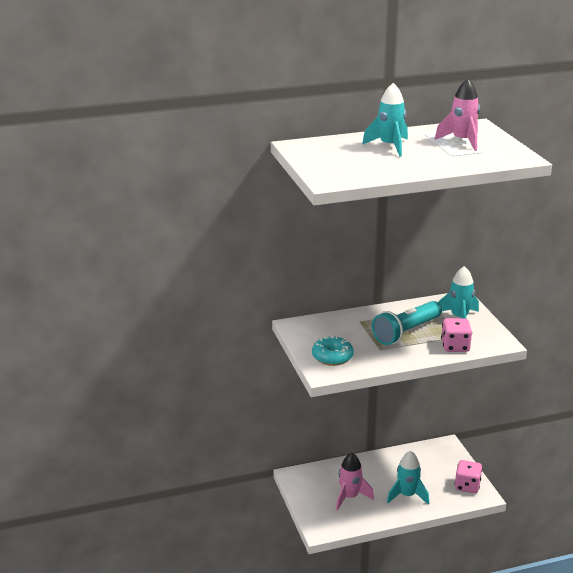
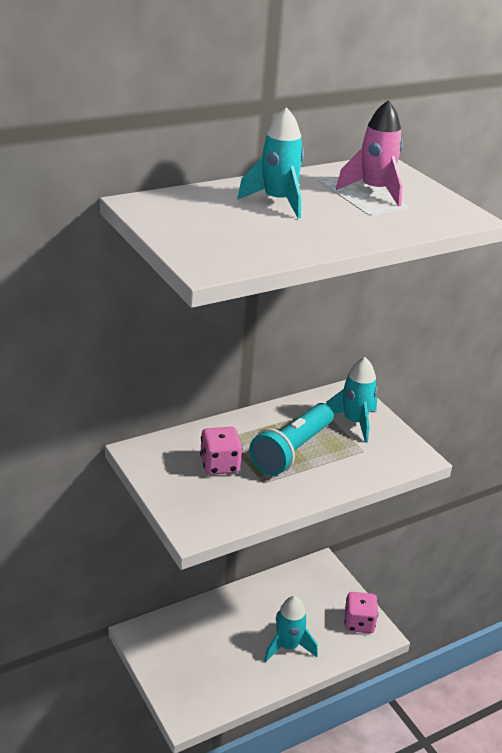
camera: 15 degrees left, 5 degrees up
turquoise donut [312,335,354,366] -> none
pink rocket [336,453,374,511] -> none
pink dice [441,318,472,352] -> pink dice moved to [200,427,242,475]

